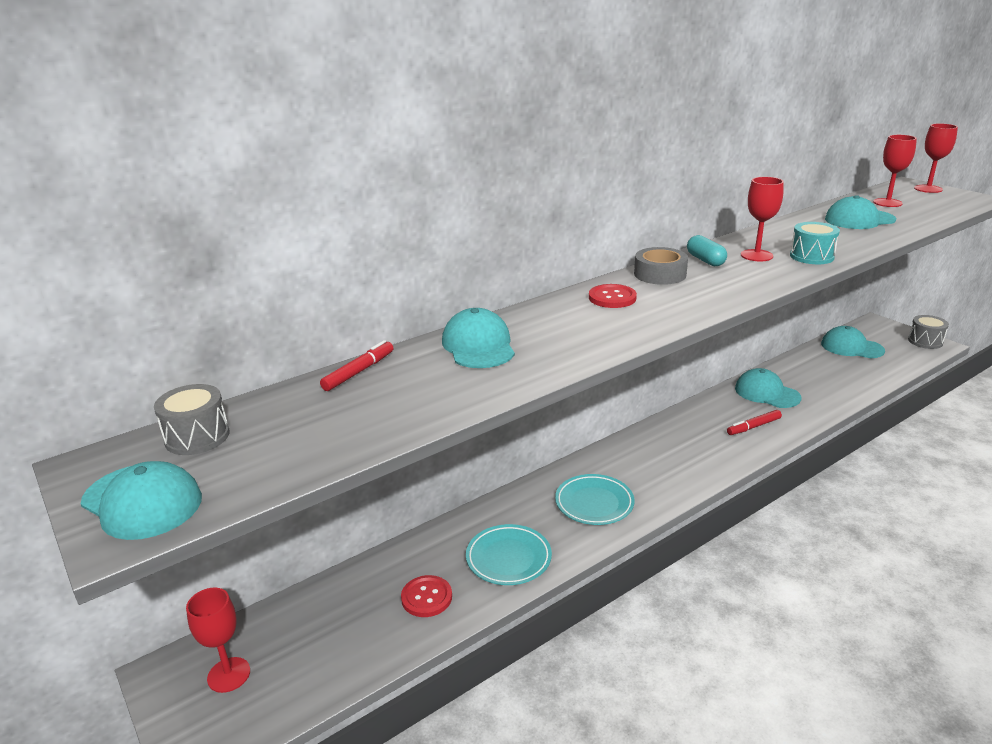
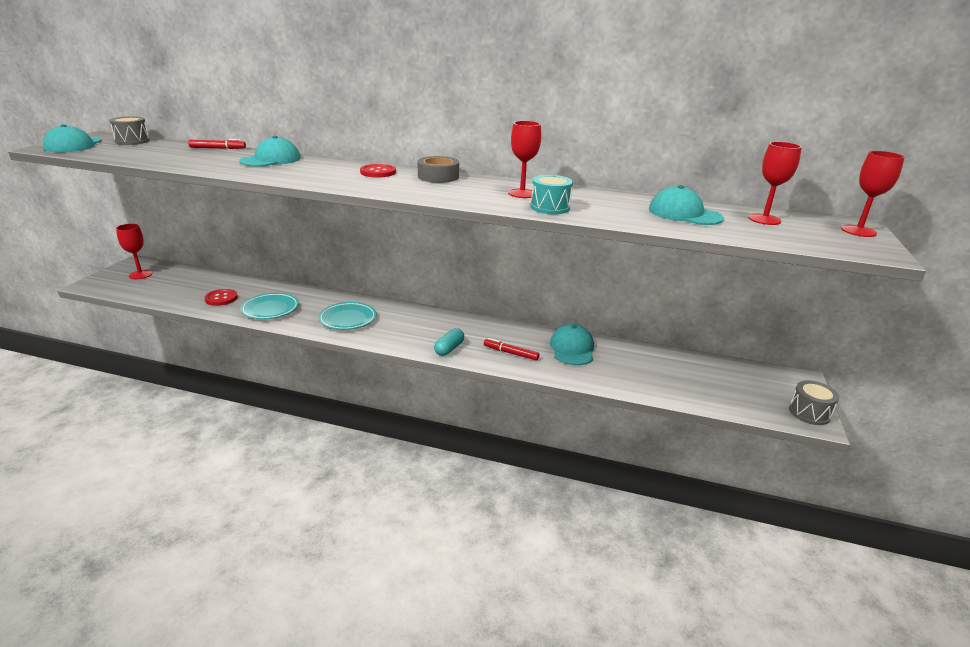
camera: 50 degrees right, 0 degrees up
turquoise capsule [687,235,727,266] -> turquoise capsule moved to [434,328,464,356]
turquoise cap [821,326,885,358] -> none

